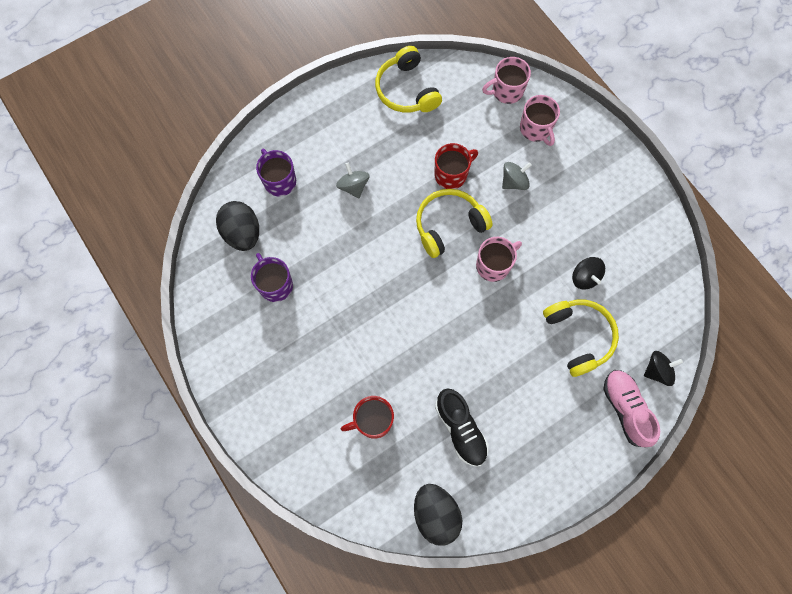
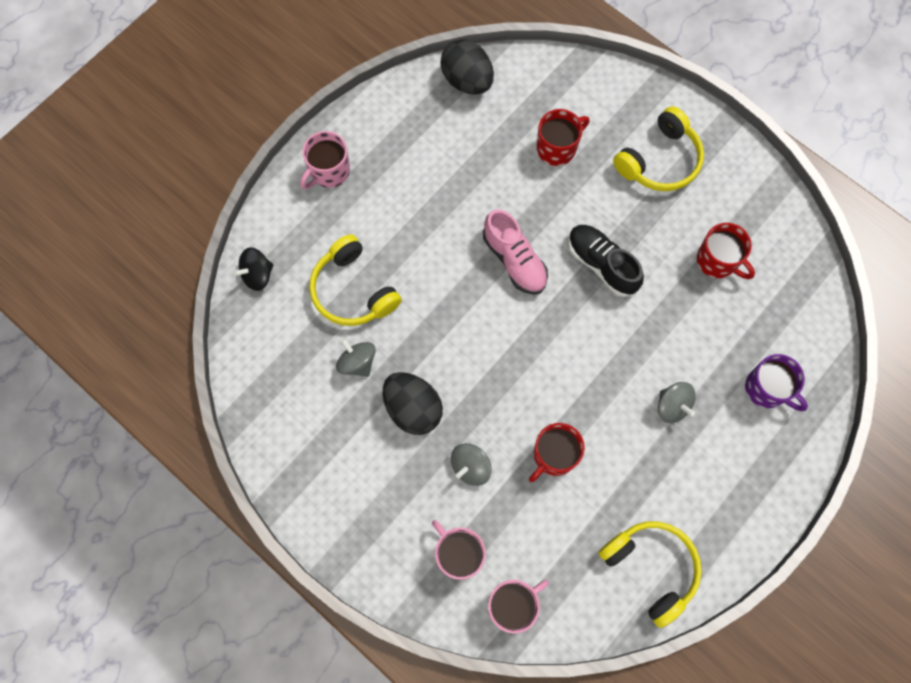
camera: 165 degrees right, 0 degrees up
black egg [216,201,259,251] -> black egg moved to [383,372,443,435]
purple mug [251,253,293,302] -> red mug [697,223,755,279]
yellow headphones [416,189,493,258] -> yellow headphones moved to [613,106,704,191]
black shoe [435,388,489,466] -> black shoe moved to [568,225,644,297]
pink mug [476,237,522,282] -> pink mug moved to [300,131,350,189]
black spinning top [572,257,605,289] -> grey spinning top [336,338,376,377]
pink shoe [603,370,660,447] -> pink shoe moved to [483,210,548,294]

